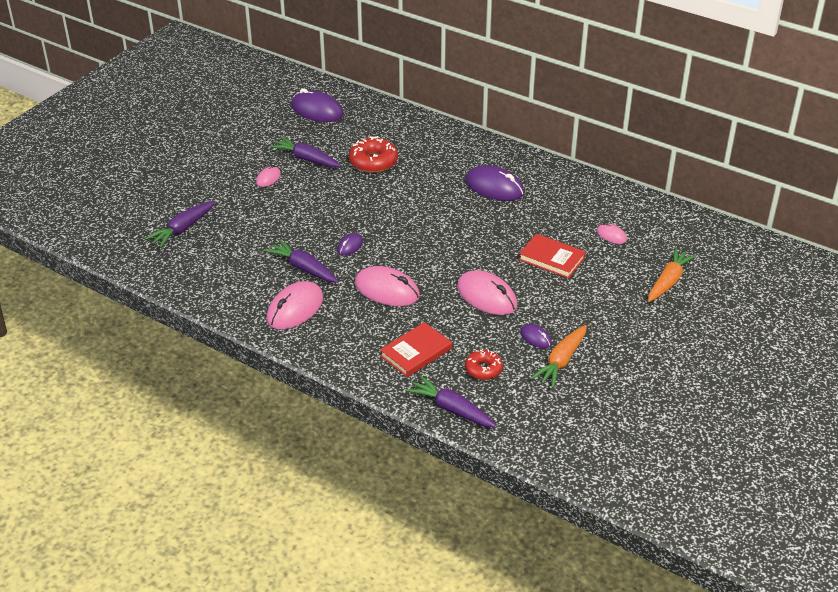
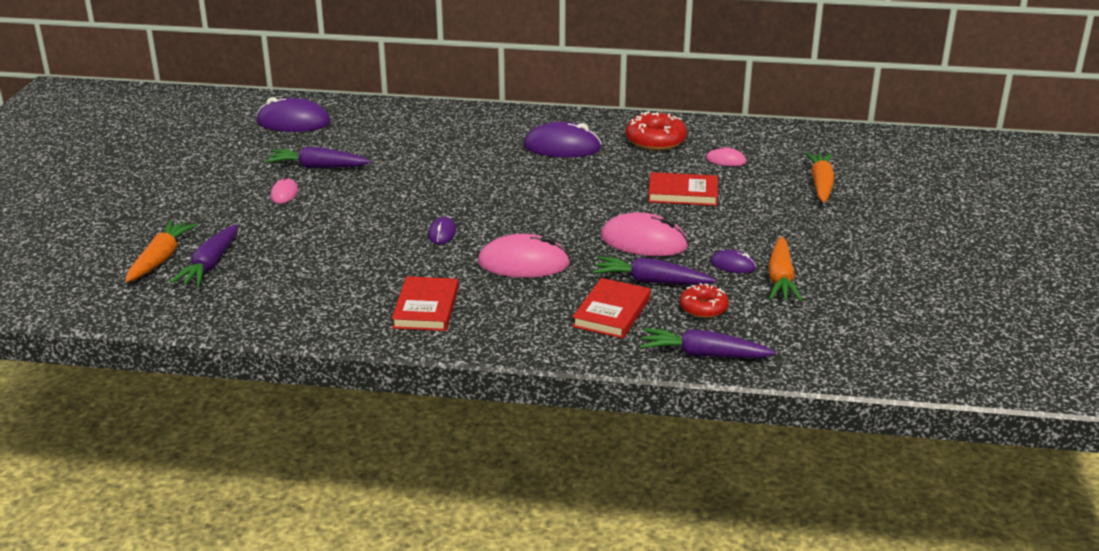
camera: 25 degrees left, 10 degrees down
purple carrot [265,240,338,283] -> purple carrot moved to [592,256,716,285]
pink mouse [266,281,323,330] -> red book [392,276,459,331]
red donut [349,136,398,173] -> red donut moved to [626,111,687,150]
none -> orange carrot [126,220,197,282]

